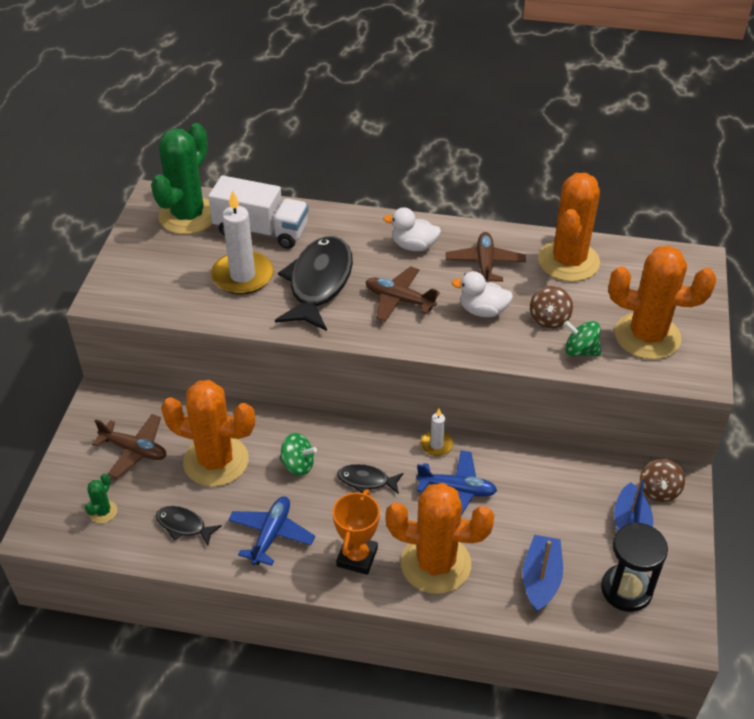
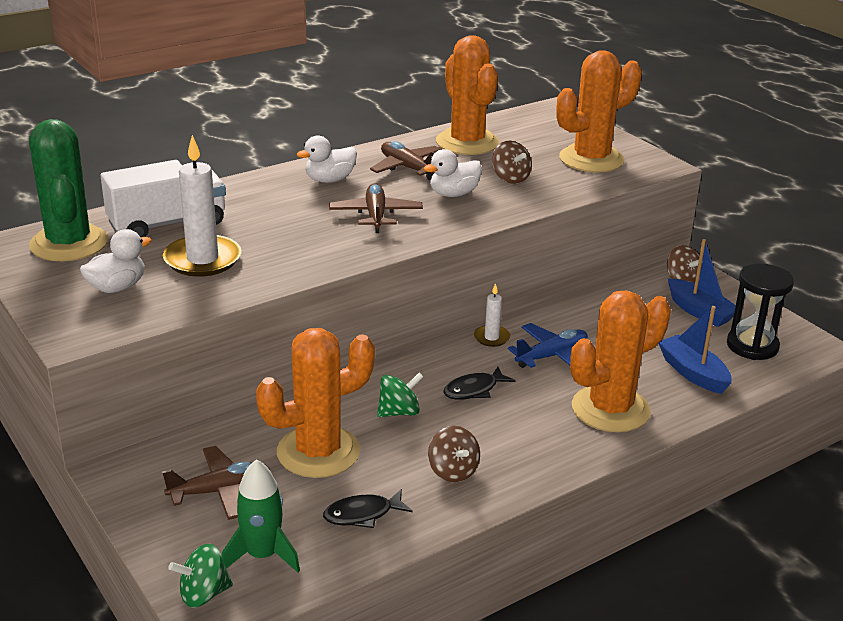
camera: 45 degrees left, 15 degrees down
green cactus [85,473,117,523] -> green rocket [222,459,300,572]
blue plane [228,496,315,566] -> brown spinning top [428,426,480,482]
black fish [275,236,353,331] -> none
orange trophy [333,489,380,575] -> none
brown plane [366,266,440,322] -> brown plane turned 105 degrees clockwise [329,183,423,233]
green spinning top [564,321,601,356] -> green spinning top moved to [168,544,233,608]
none -> white duck [80,229,152,293]

